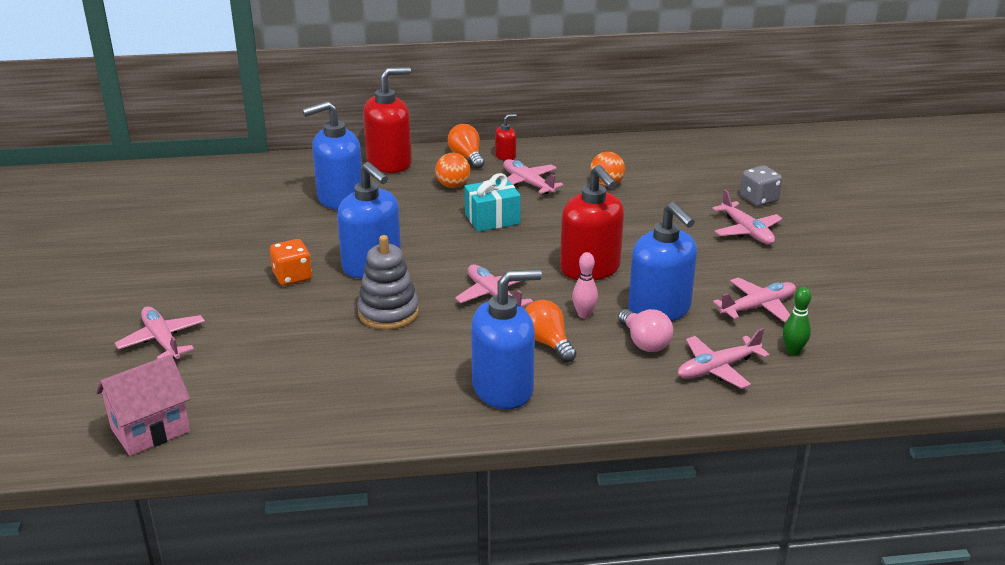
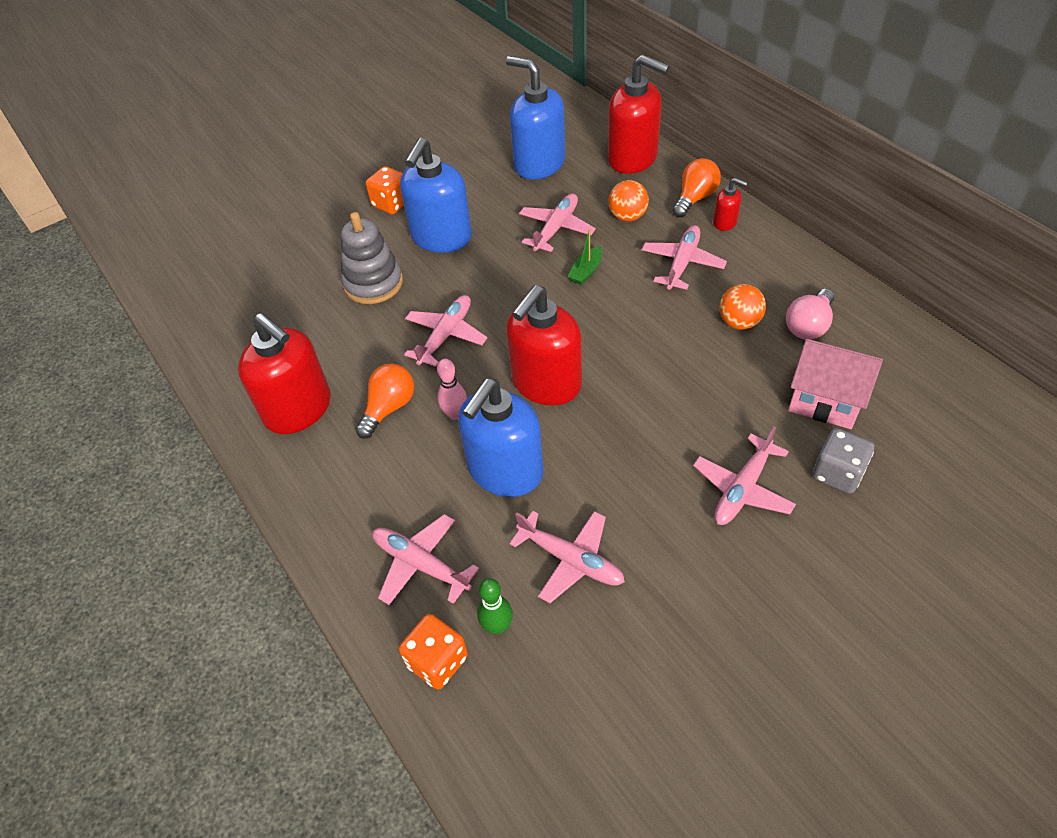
camera: 65 degrees right, 20 degrees up
pink house [96,354,190,456] -> pink house moved to [788,339,883,429]
pink plane [115,306,205,359] -> pink plane moved to [519,193,596,252]
turquoise gift [465,173,521,232] -> green boat [567,229,602,285]
blue soap dispenser [471,269,542,409] -> red soap dispenser [238,313,331,434]
pink light bulb [618,309,673,352] -> pink light bulb moved to [786,289,834,340]
none -> orange dice [399,614,468,690]

